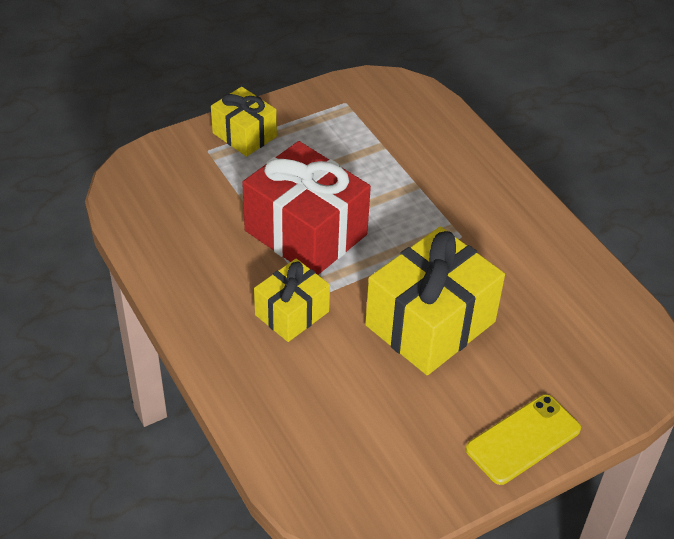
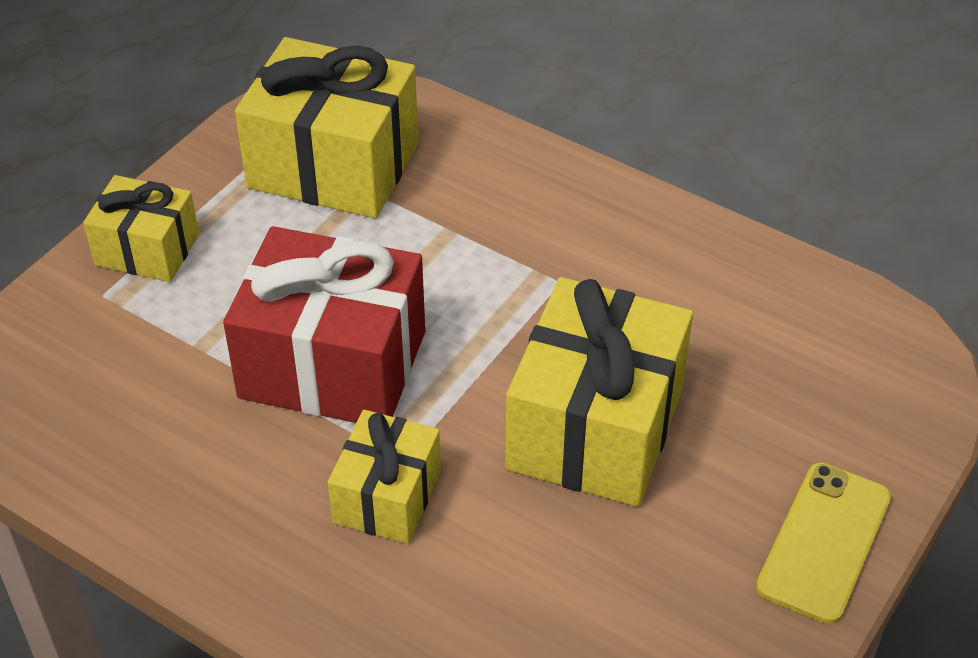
camera: 25 degrees left, 0 degrees up
none -> yellow gift [235,37,419,218]

